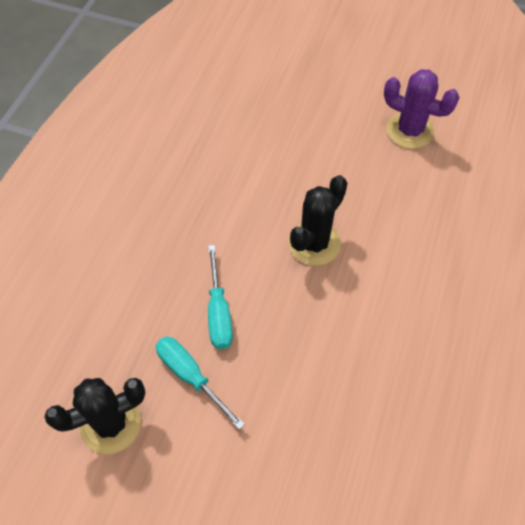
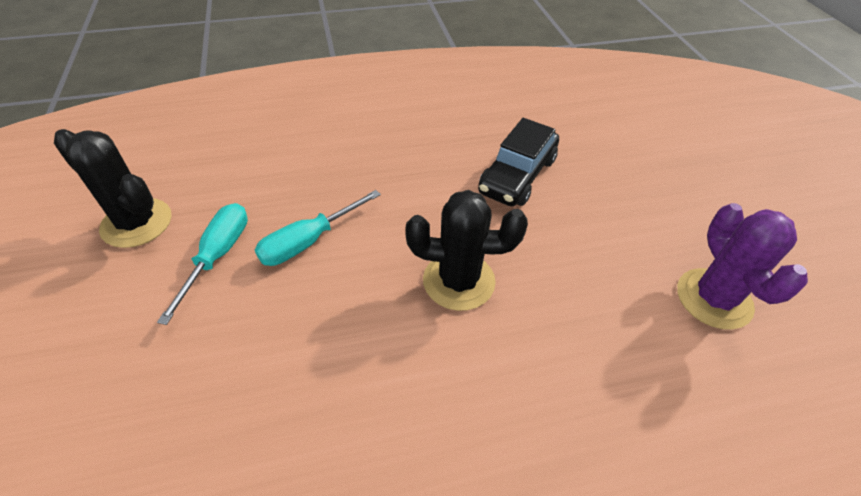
camera: 55 degrees right, 10 degrees down
none -> black car [478,118,559,206]

